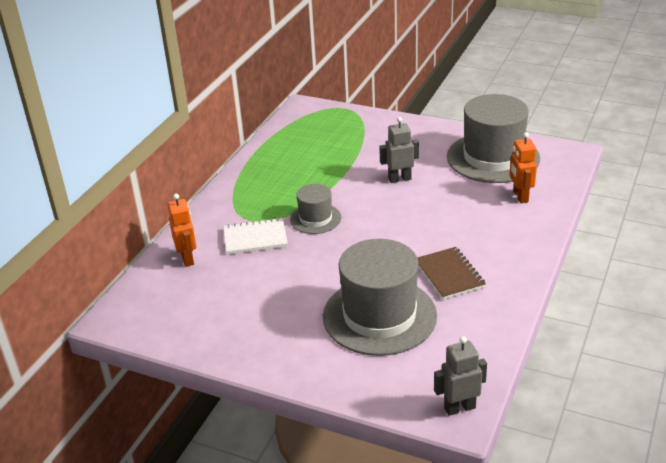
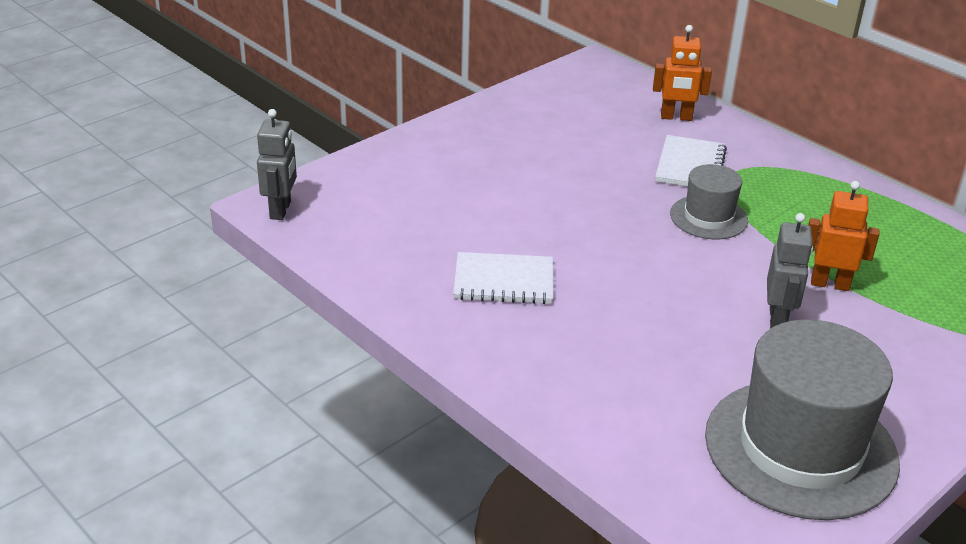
camera: 110 degrees right, 0 degrees up
grey hat [323,239,437,356] -> none
brown notebook [417,247,486,300] -> white notebook [453,252,553,304]
orange robot [510,132,537,203] -> orange robot moved to [808,181,879,291]

